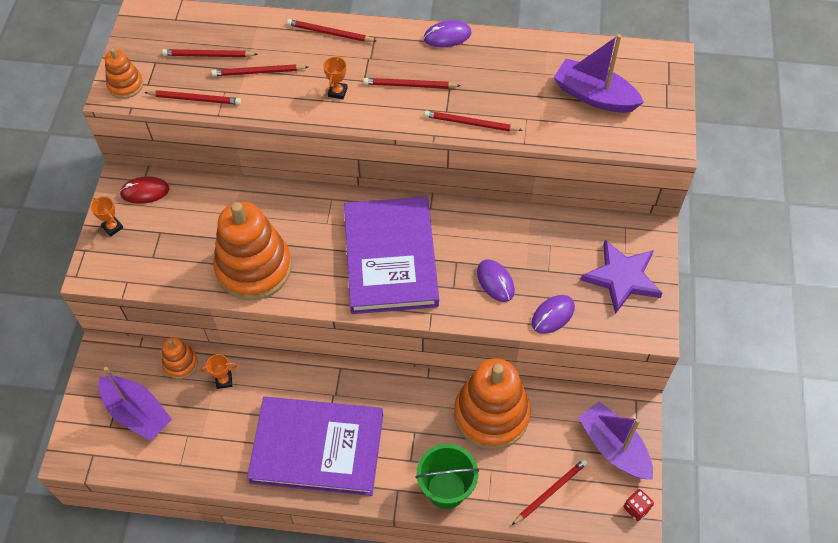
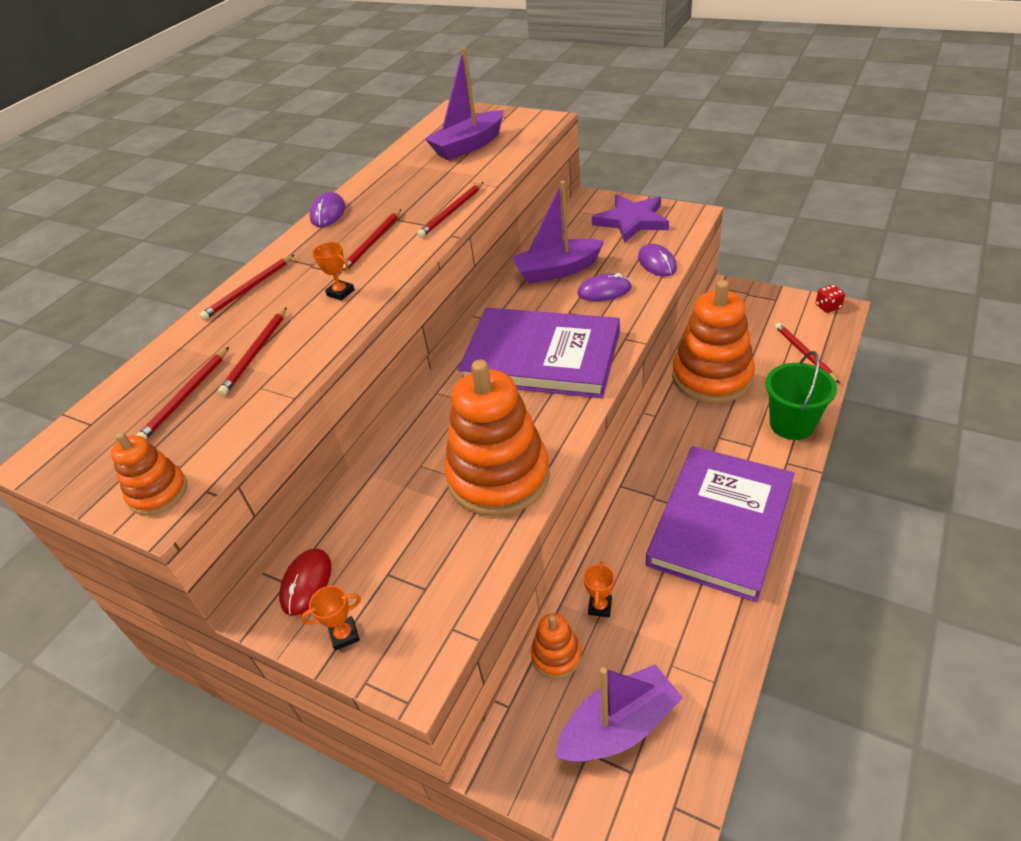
camera: 65 degrees left, 15 degrees down
red pencil [144,90,241,105] -> none
purple boat [578,401,653,480] -> purple boat moved to [511,181,604,284]

